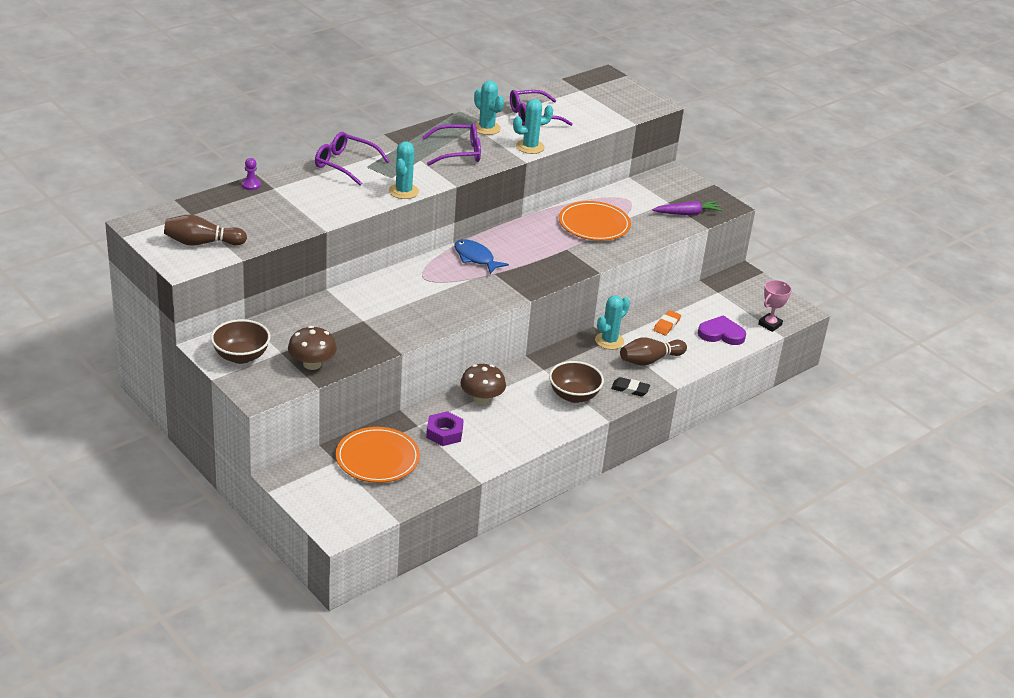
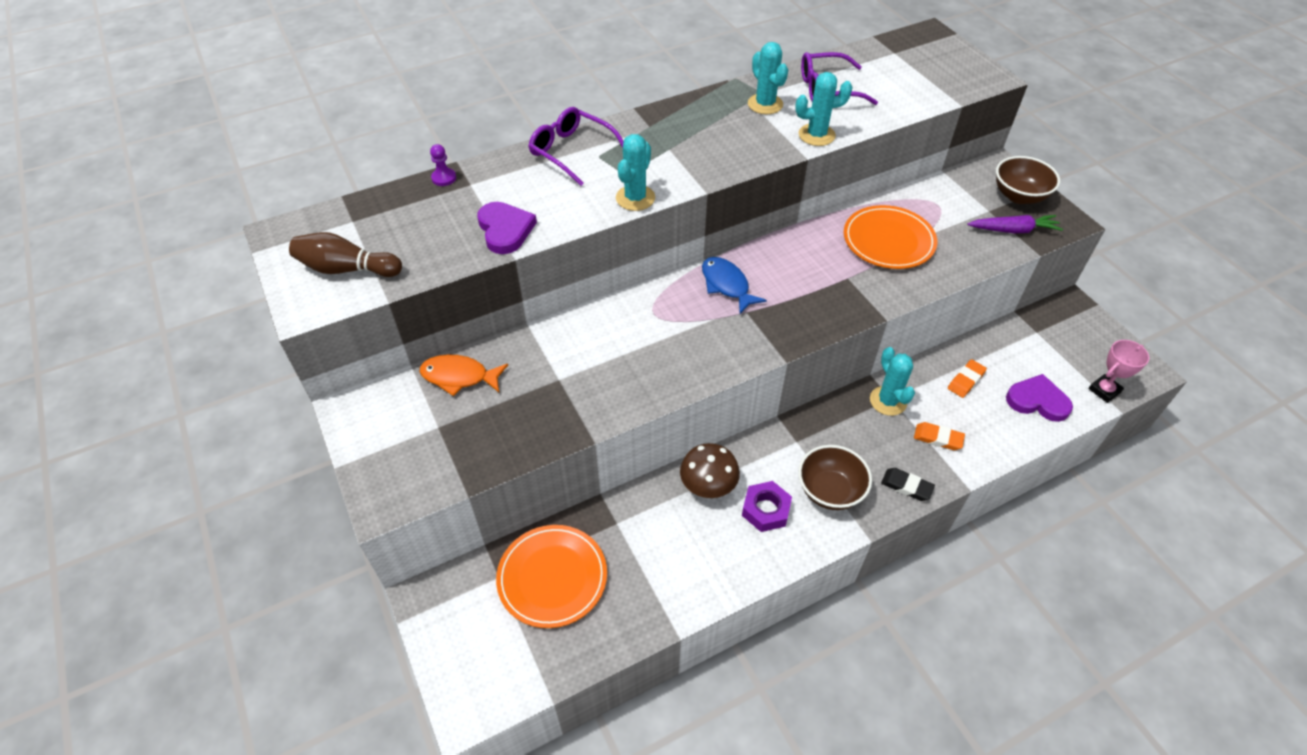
camera: 15 degrees right, 15 degrees up
brown bowl [211,319,270,364] -> brown bowl moved to [996,156,1060,204]
brown mushroom [288,326,337,370] -> none
purple glasses [422,123,481,166] -> none
purple nut [426,411,464,446] -> purple nut moved to [742,481,792,532]
turquoise cactus [595,295,630,350] -> turquoise cactus turned 75 degrees counterclockwise [870,347,915,416]
brown bowling pin [620,338,687,366] -> orange eraser [914,422,965,450]
none -> orange fish [420,354,508,396]
none -> purple heart [477,202,537,254]

